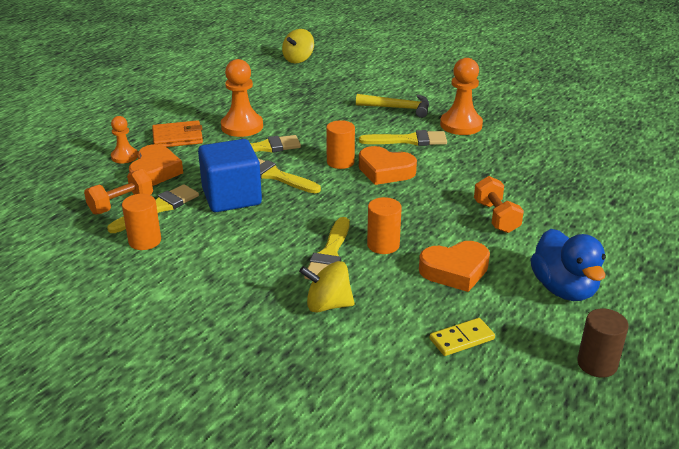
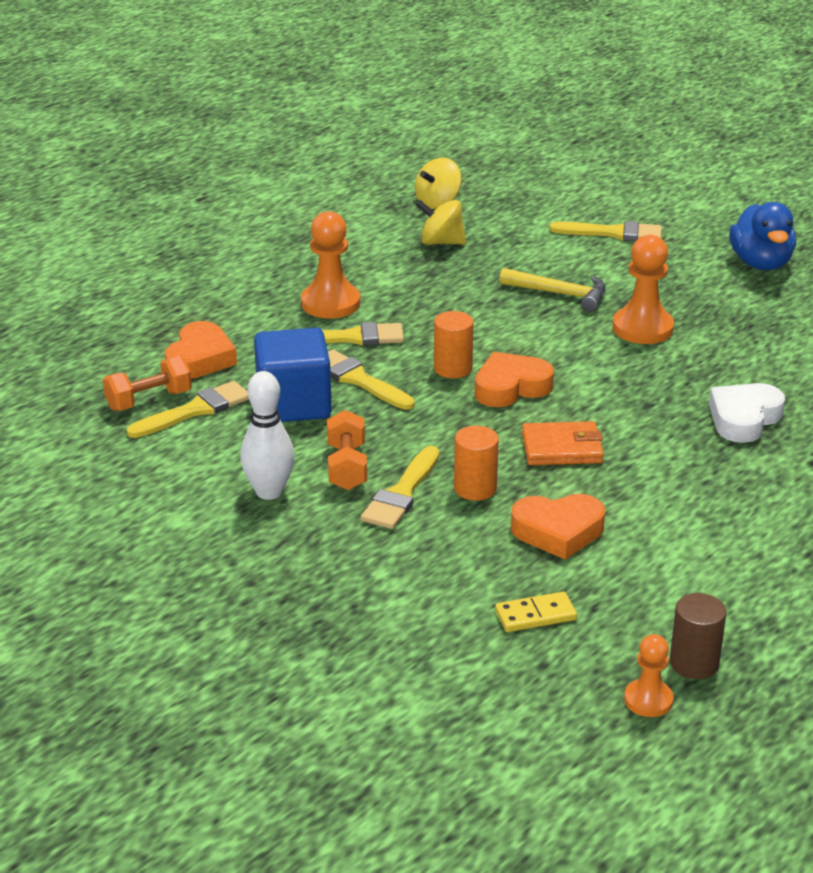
camera: 10 degrees right, 0 degrees up
orange pawn [111,116,138,163] -> orange pawn moved to [624,634,674,717]
orange cylinder [122,194,161,250] -> none
orange wallet [152,120,203,147] -> orange wallet moved to [522,421,604,465]
yellow spinning top [299,261,355,313] -> yellow spinning top moved to [416,200,466,245]
yellow brush [359,130,447,146] -> yellow brush moved to [549,221,662,241]
orange heart [359,146,417,185] -> orange heart turned 120 degrees clockwise [475,352,554,407]
orange dumbbell [474,176,524,233] -> orange dumbbell moved to [327,410,367,490]
blue duck [530,229,606,301] -> blue duck moved to [729,202,796,270]
none -> white bowling pin [240,371,295,500]
none -> white heart [709,383,785,443]

